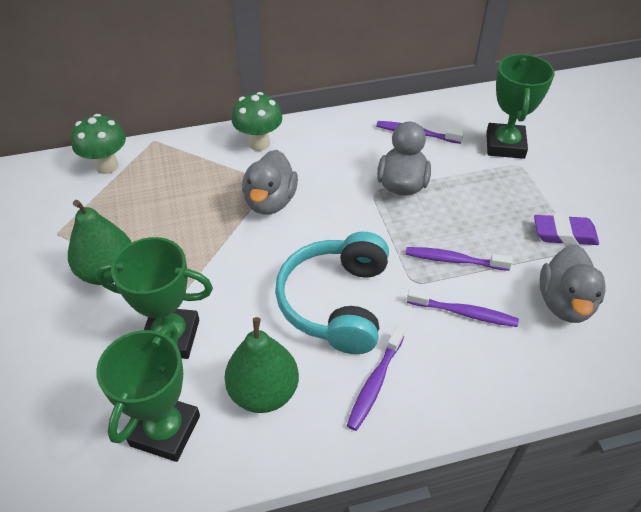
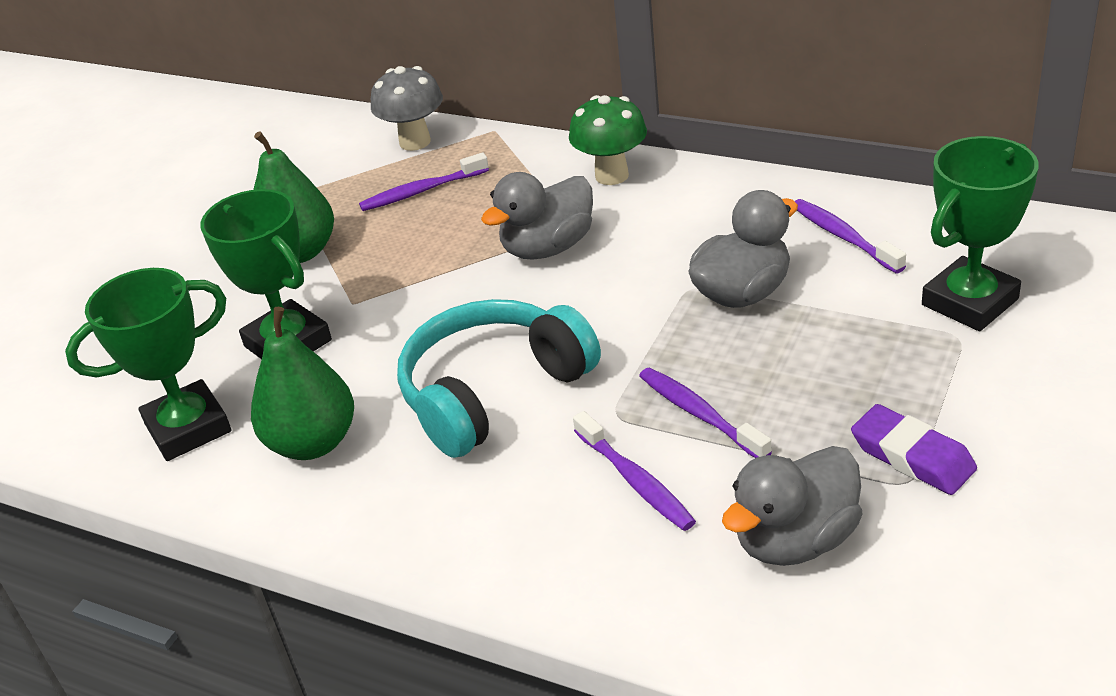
camera: 45 degrees right, 10 degrees down
green mushroom [71,114,126,174] -> grey mushroom [371,66,443,151]
purple toothbrush [347,326,405,431] -> purple toothbrush moved to [359,152,489,211]

